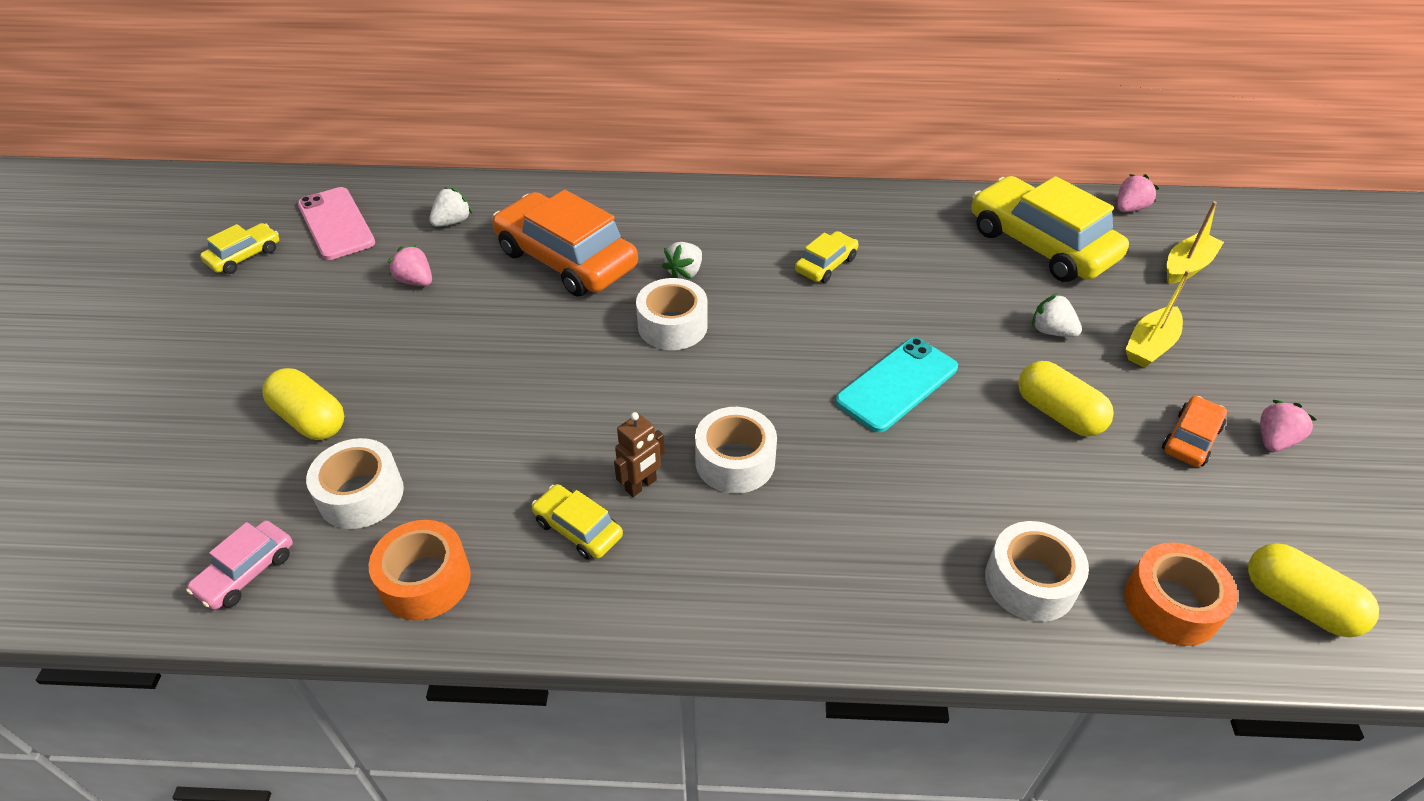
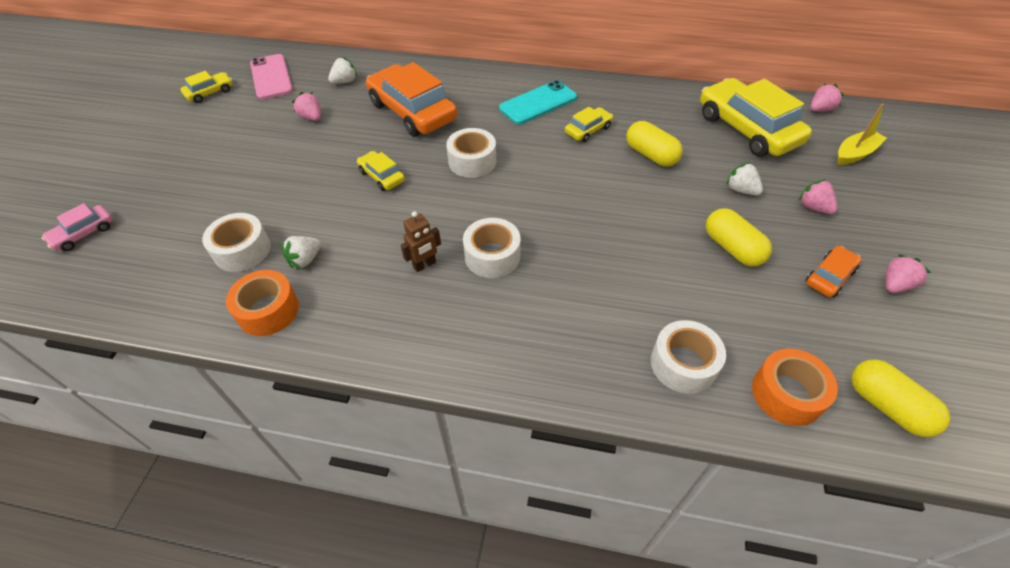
camera: 10 degrees right, 5 degrees up
pink car [186,521,293,610] -> pink car moved to [41,203,113,251]
yellow capsule [262,368,344,440] -> yellow capsule moved to [626,121,683,167]
yellow car [532,484,623,560] -> yellow car moved to [357,151,405,191]
white strawberry [662,242,702,280] -> white strawberry moved to [281,236,321,269]
turquoise phone [835,338,958,432] -> turquoise phone moved to [499,80,577,124]
yellow boat [1125,270,1190,368] -> pink strawberry [798,179,838,214]

